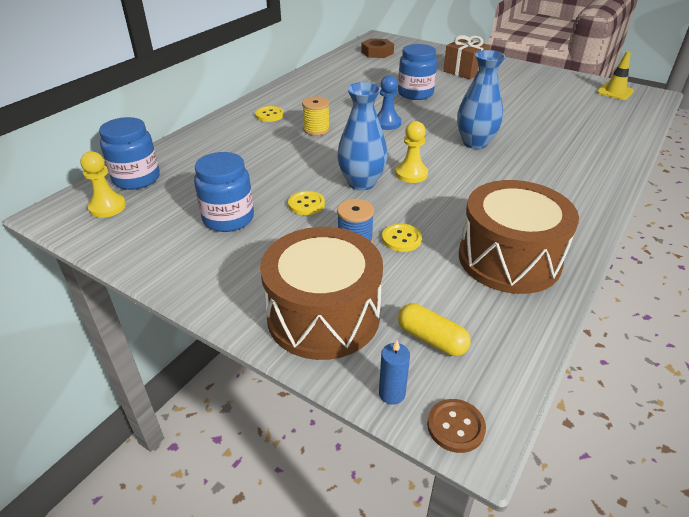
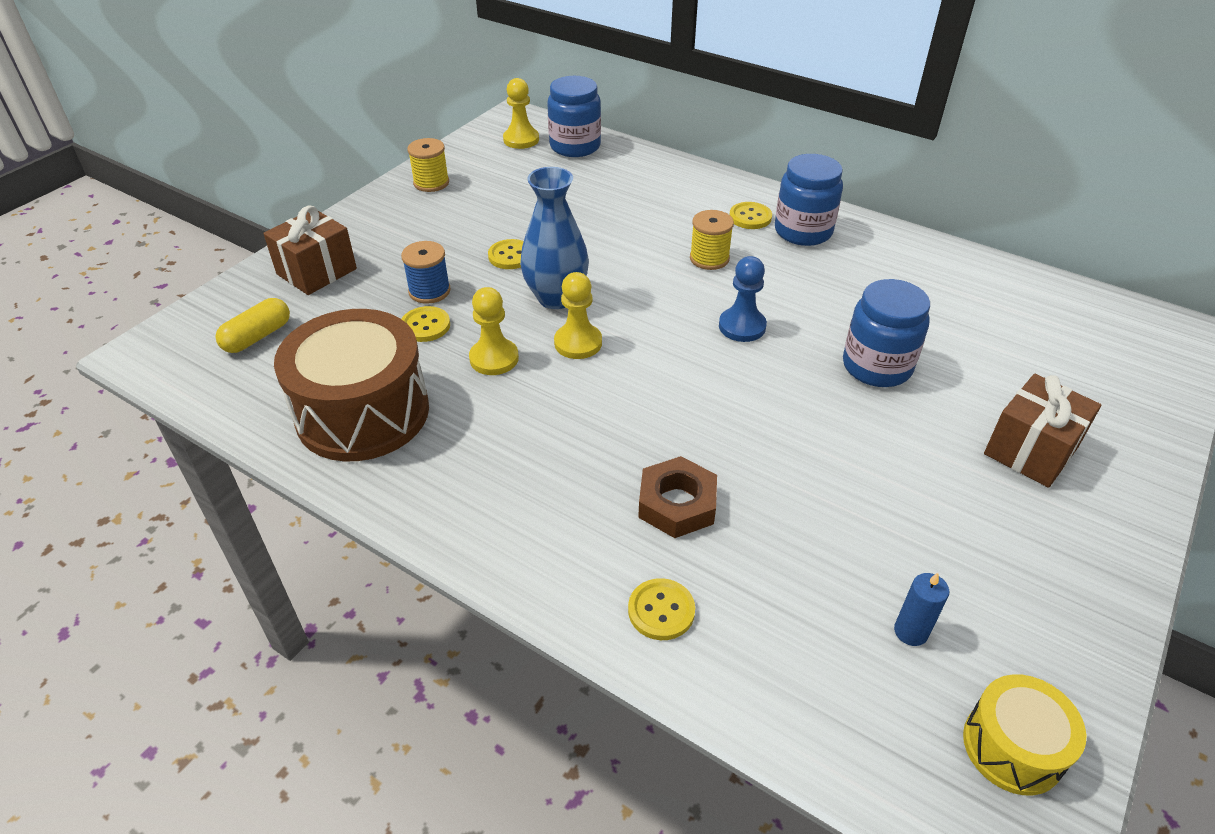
camera: 90 degrees right, 5 degrees up
blue jar [194,152,254,232] -> blue jar moved to [775,154,843,246]
brown drum [260,227,383,360] -> brown gift [263,205,357,295]
brown nut [361,38,394,58] -> brown nut moved to [638,456,717,538]
blue candle [379,340,410,405] -> blue candle moved to [894,573,949,646]
brown button [427,399,486,453] -> none
blue vase [457,50,506,149] -> none
yellow traffic cone [597,51,634,100] -> yellow drum [963,674,1086,795]
none -> yellow spool [407,138,449,192]
none -> yellow pawn [469,287,519,375]
none -> yellow button [628,578,695,640]

